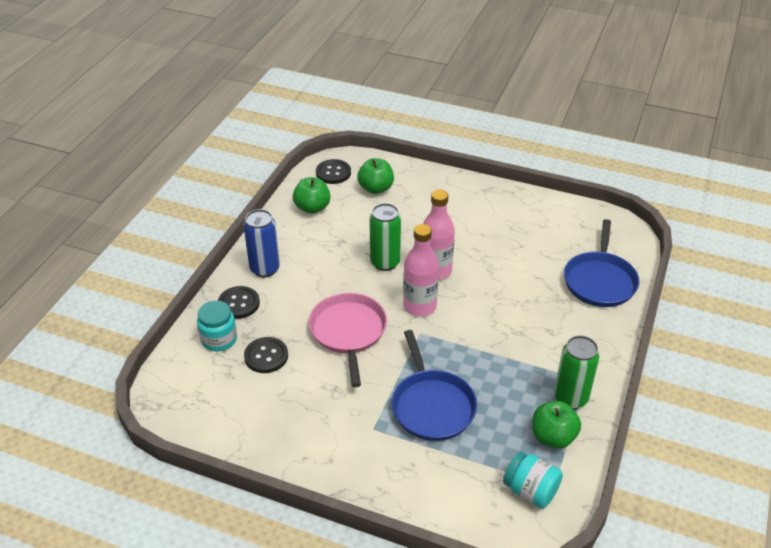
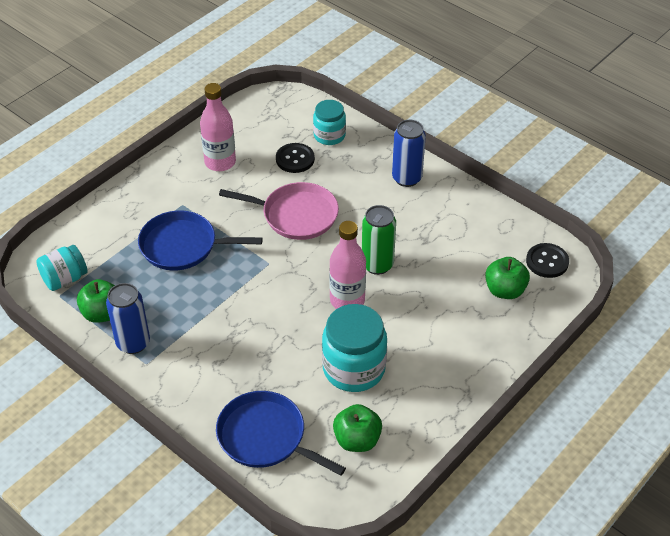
camera: 110 degrees right, 5 degrees up
black button [218,286,260,319] -> none
green apple [293,177,331,214] -> green apple moved to [333,404,382,452]
pink bottle [403,224,439,316] -> pink bottle moved to [200,83,236,171]
green can [554,335,600,409] -> blue can [106,283,150,354]
none -> turquoise jar [322,304,387,392]

